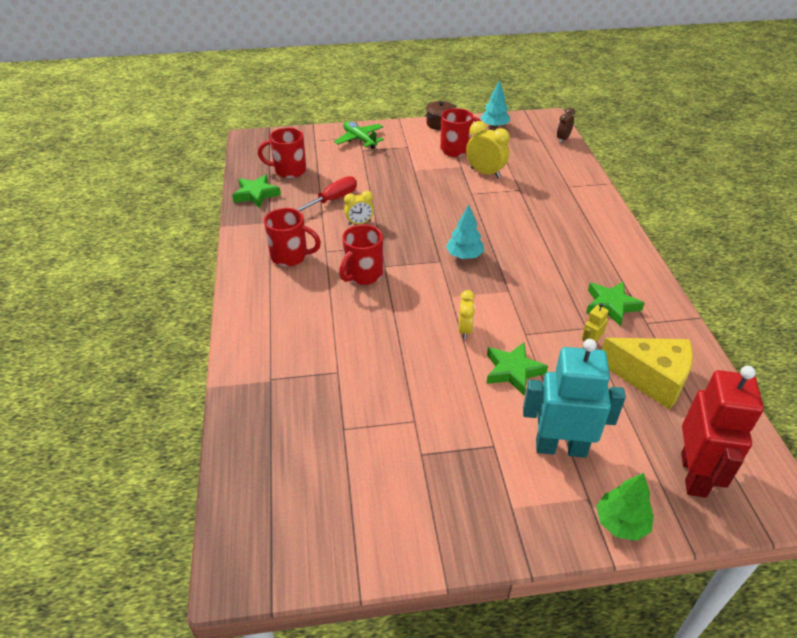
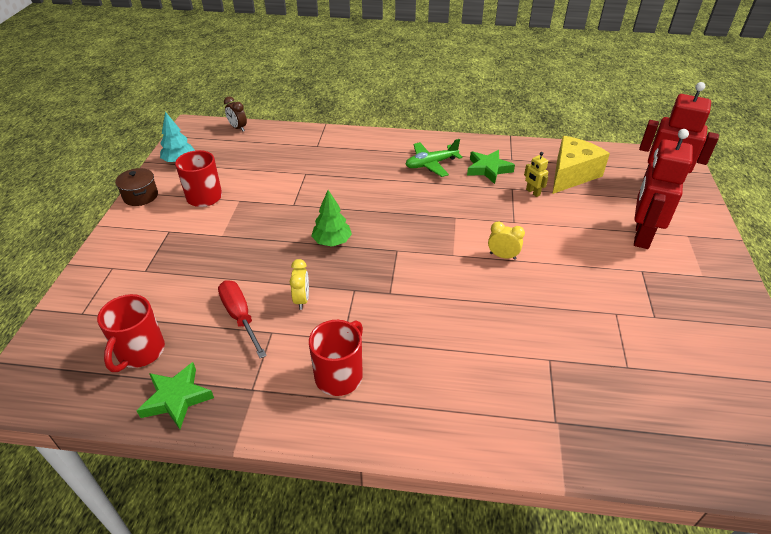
camera: 75 degrees left, 0 degrees up
green plane [334,121,384,149] -> green plane moved to [405,139,462,177]
red mug [339,224,383,285] -> none
turquoise tree [446,205,484,259] -> none
yellow clock [466,121,510,178] -> none
green star [486,342,548,395] -> none
turquoise robot [523,339,626,458] -> red robot [634,129,693,249]
green tree [596,473,654,541] -> green tree moved to [311,190,352,247]

